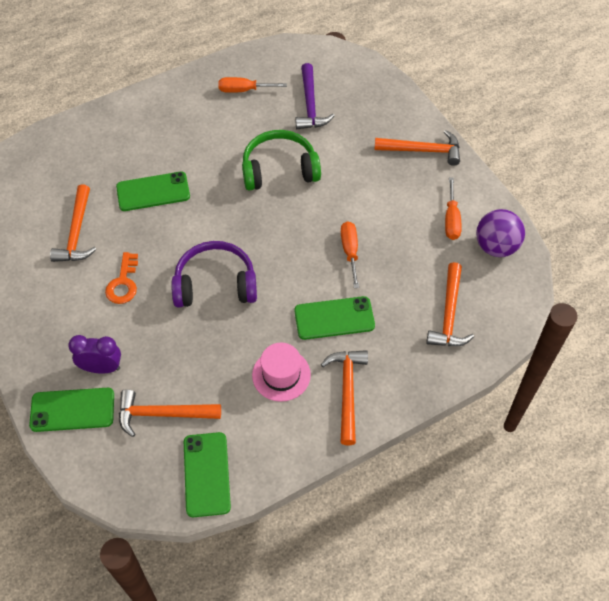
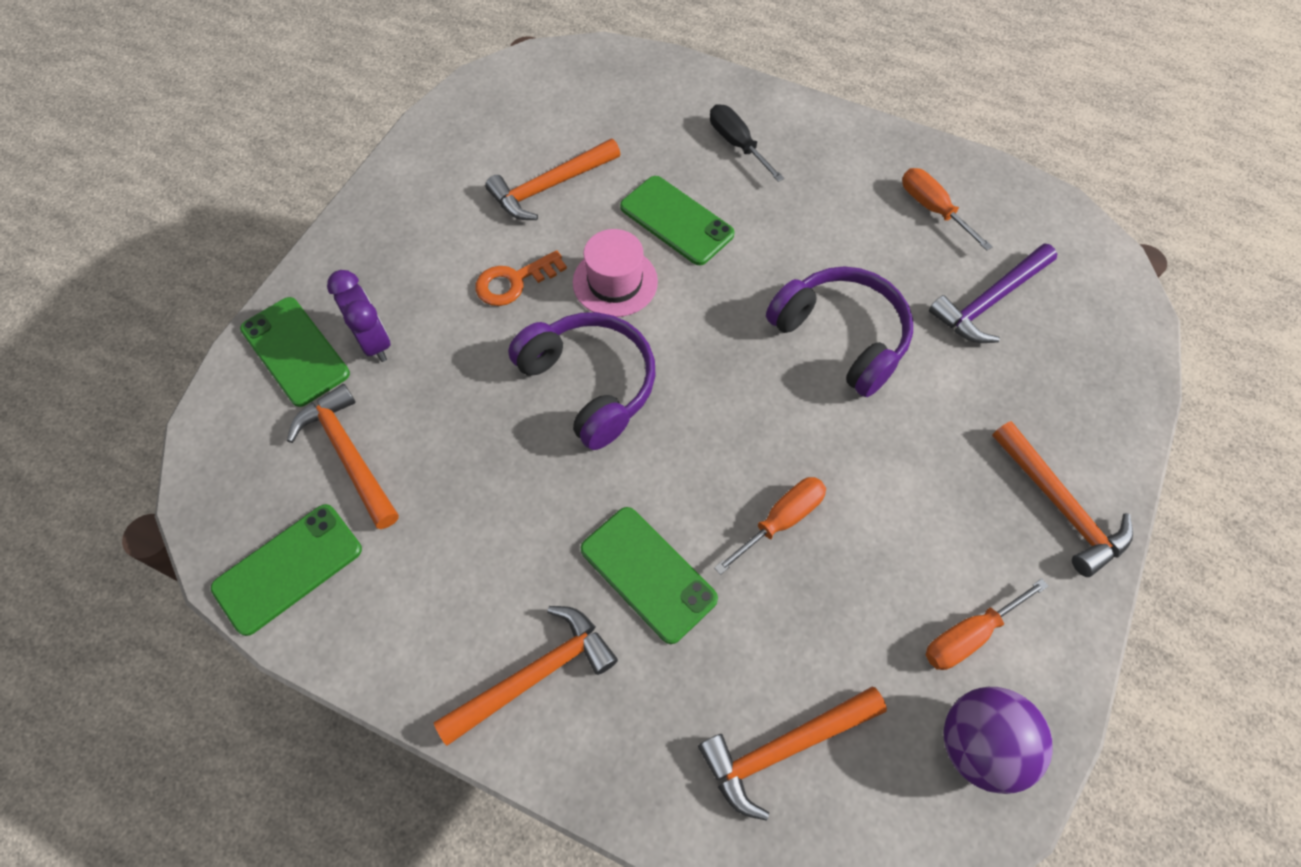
camera: 55 degrees right, 5 degrees up
green headphones [242,130,321,191] -> purple headphones [766,267,913,397]
pink hat [252,343,311,402] -> pink hat moved to [573,229,658,317]
none -> black screwdriver [710,105,784,182]

